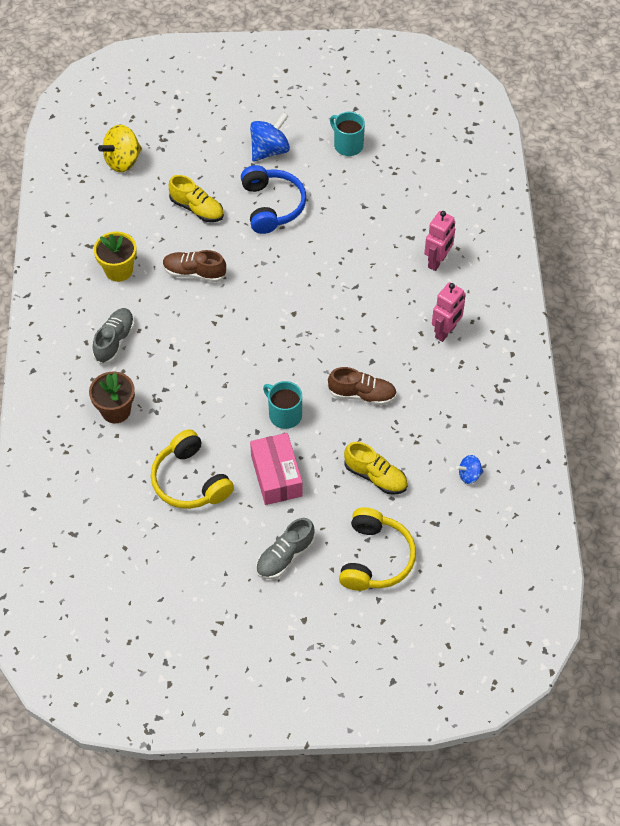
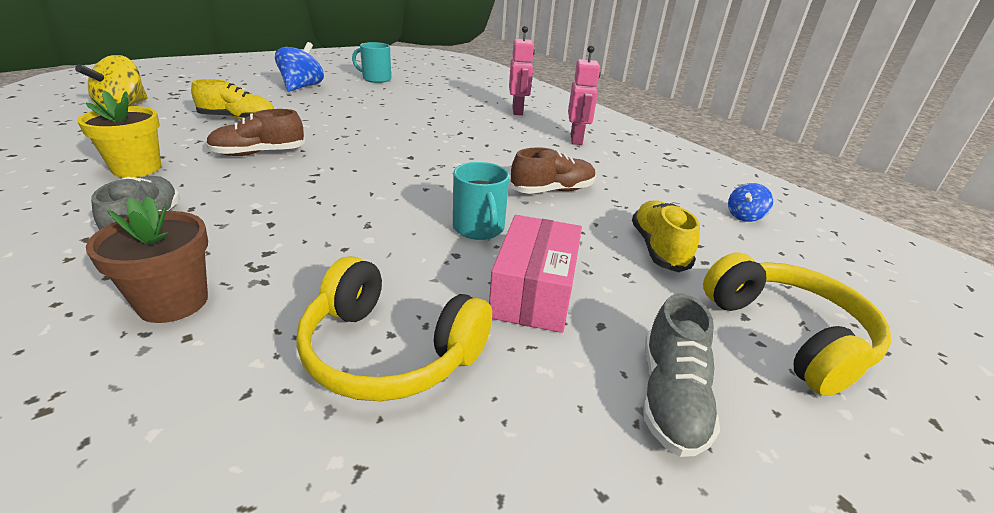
camera: 35 degrees left, 25 degrees down
blue headphones [241,165,306,234] -> none
pink box [250,433,303,505] -> pink box turned 60 degrees clockwise [489,215,582,333]
turquoise mug [263,381,302,429] -> turquoise mug turned 120 degrees counterclockwise [453,162,509,240]
yellow shoe [344,442,408,495] -> yellow shoe turned 90 degrees counterclockwise [632,200,700,272]

